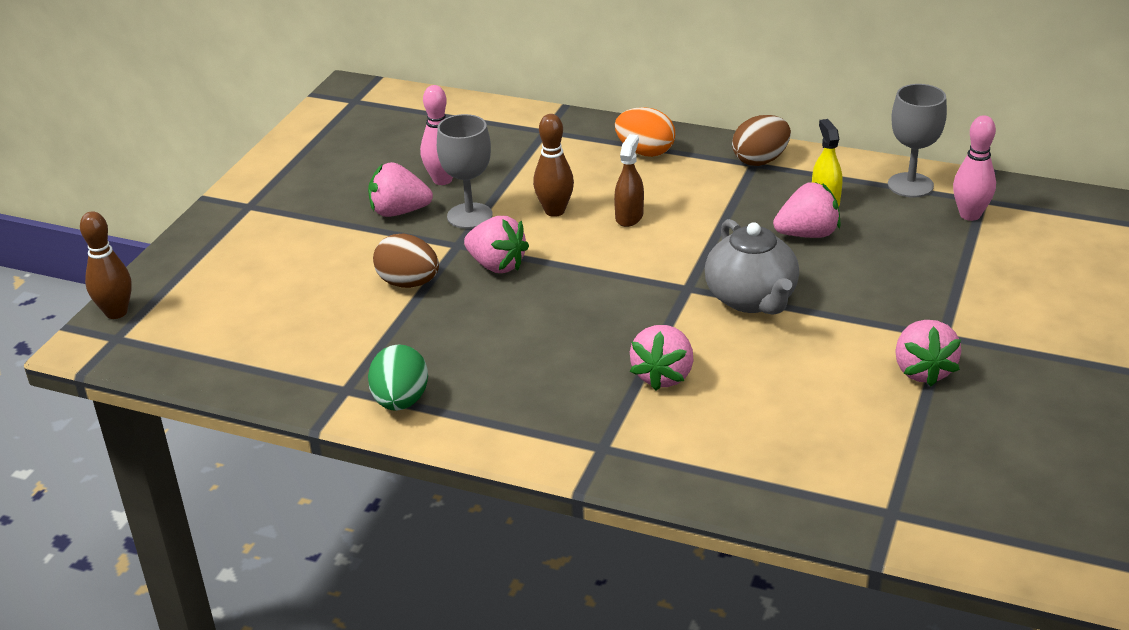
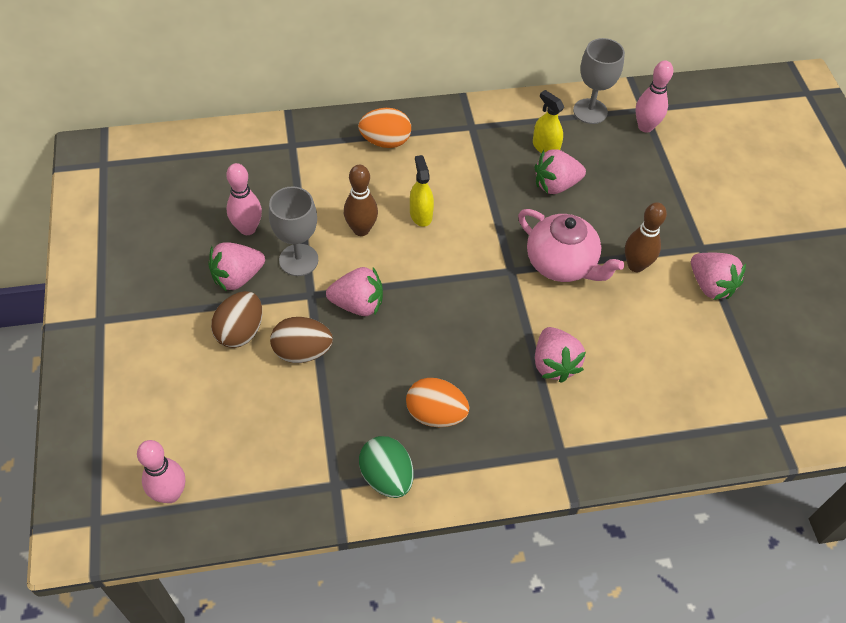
camera: 35 degrees left, 20 degrees up
brown bowling pin [80,211,132,319] -> brown bowling pin moved to [625,202,667,272]
brown spray bottle [614,134,644,227] -> yellow spray bottle [410,155,434,227]
grey teapot [705,219,799,315] -> pink teapot [518,209,624,282]
brown egg [732,115,791,166] -> brown egg moved to [211,291,262,348]
pink strawberry [773,182,841,238] -> pink strawberry turned 150 degrees counterclockwise [535,149,586,194]
none -> pink bowling pin [137,440,185,503]
none -> orange egg [406,378,469,427]

